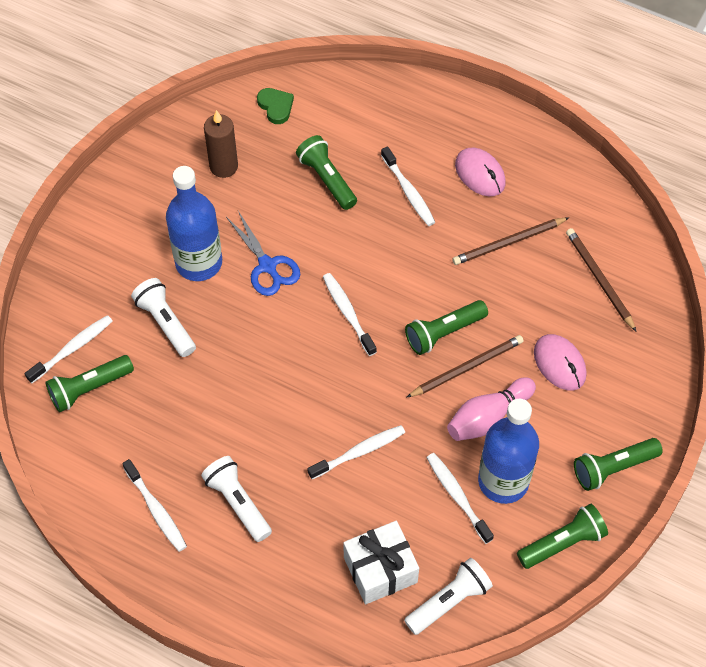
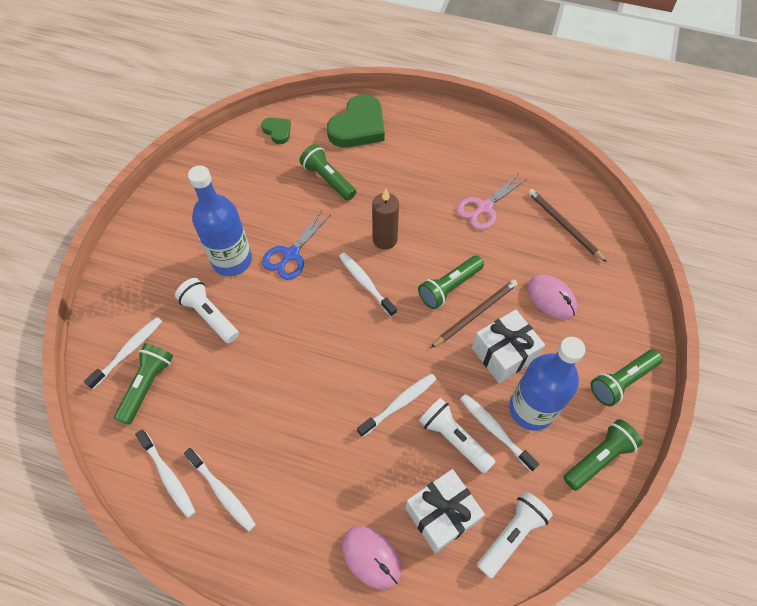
camera: 10 degrees left, 0 degrees up
green flashlight [45,355,134,412] -> green flashlight turned 150 degrees clockwise [114,343,173,425]
white flashlight [201,456,272,542] -> white flashlight moved to [419,398,495,474]
brown candle [204,110,238,178] -> brown candle moved to [372,189,399,250]
blue scissors [226,211,300,296] -> blue scissors turned 75 degrees clockwise [262,210,331,280]
white toothbrush [381,146,435,226] -> white toothbrush moved to [135,430,195,518]
pink bowling pin [447,377,536,441] -> white gift [472,310,545,383]
brown pencil [452,217,569,265] -> pink scissors [457,173,528,230]
pink mouse [455,147,506,196] -> pink mouse moved to [342,526,401,590]
none -> green heart [327,94,385,148]

